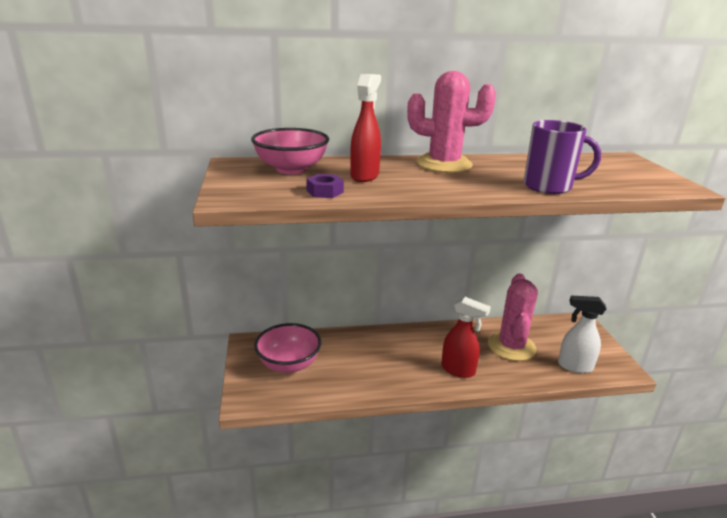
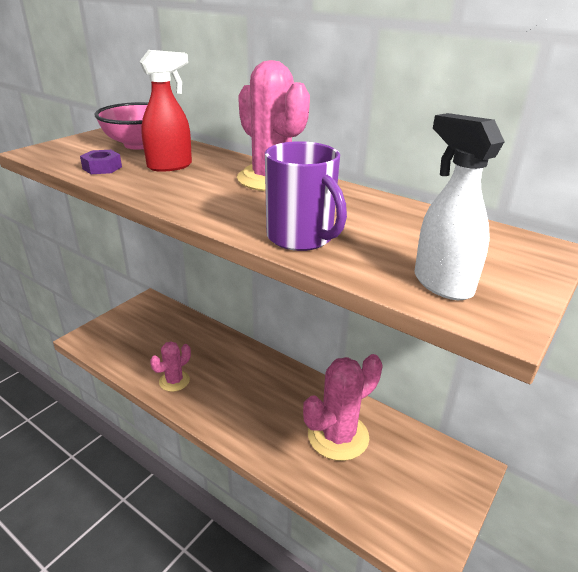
camera: 45 degrees right, 5 degrees up
pink bowl [254,323,321,373] -> none
red spray bottle [442,297,491,378] -> none
white spray bottle [558,296,606,373] -> white spray bottle moved to [414,113,505,300]
none -> pink cactus [150,341,191,392]

